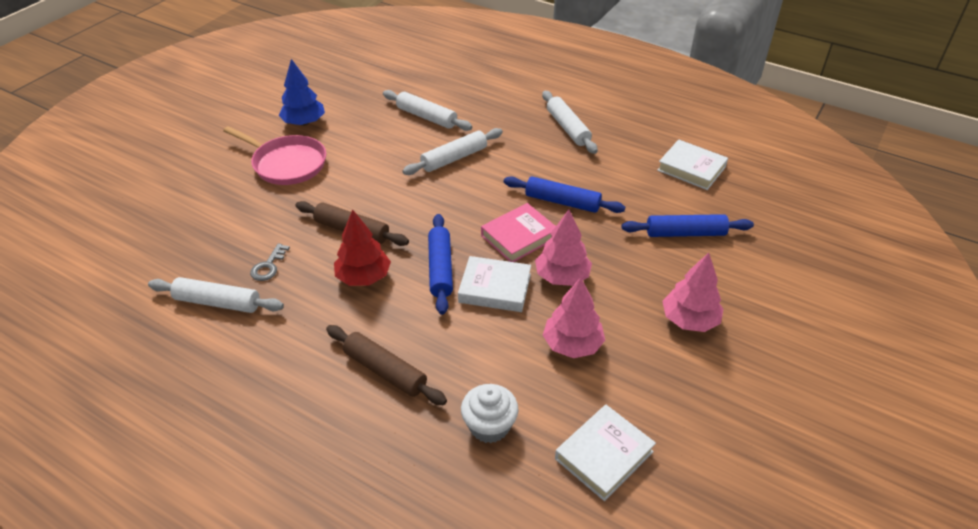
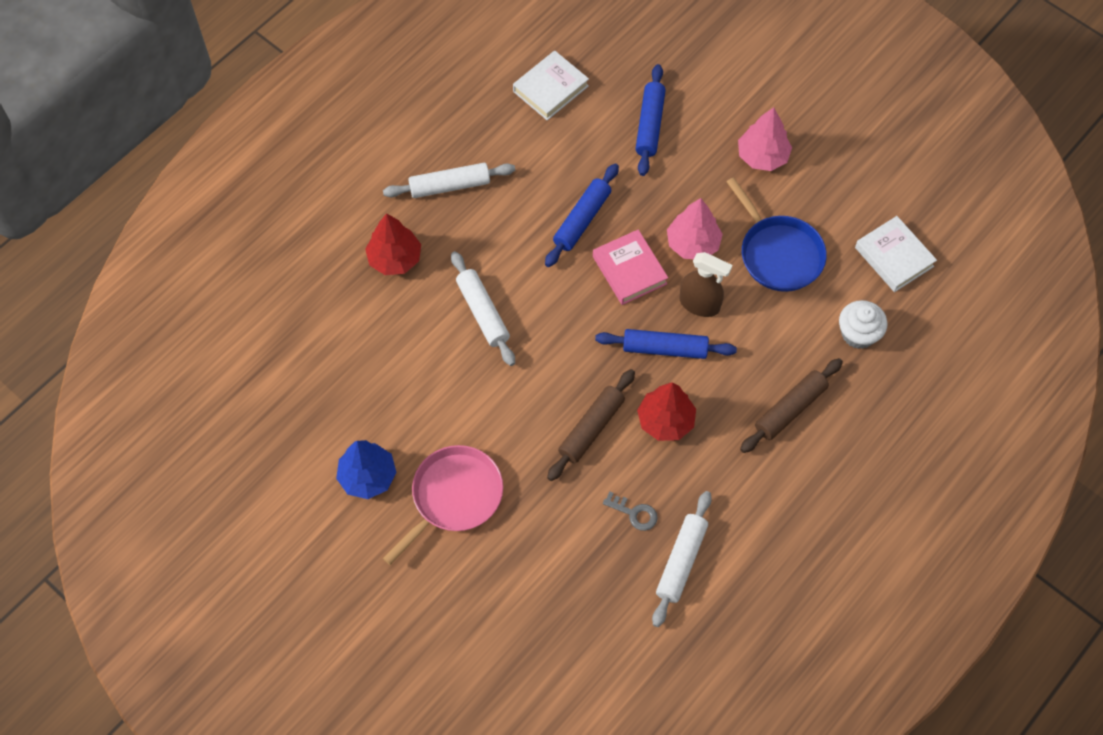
camera: 80 degrees left, 20 degrees up
white rolling pin [383,90,472,131] -> none
white book [458,256,531,312] -> brown spray bottle [680,252,732,317]
pink tree [543,277,605,358] -> blue pan [727,177,827,292]
none -> red tree [365,213,421,275]

